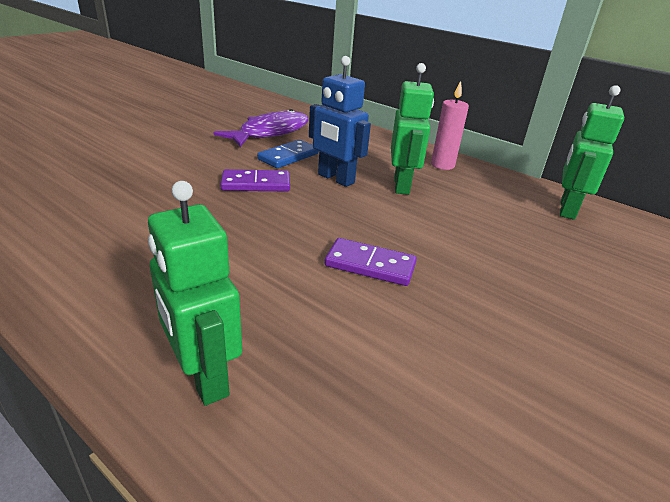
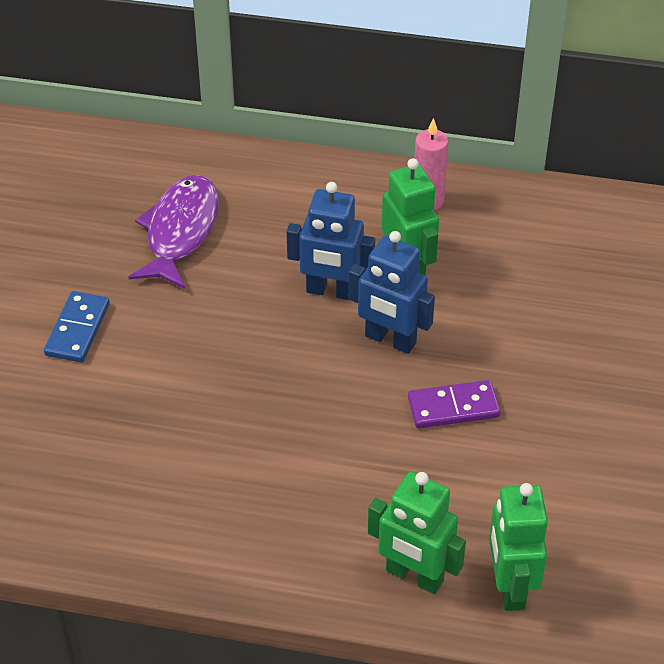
camera: 25 degrees left, 15 degrees up
purple domino [220,169,290,192] -> none
blue domino [257,139,319,168] -> blue domino moved to [44,291,110,362]
green robot [560,85,624,220] -> green robot moved to [489,483,548,611]
none -> blue robot [348,231,435,354]

